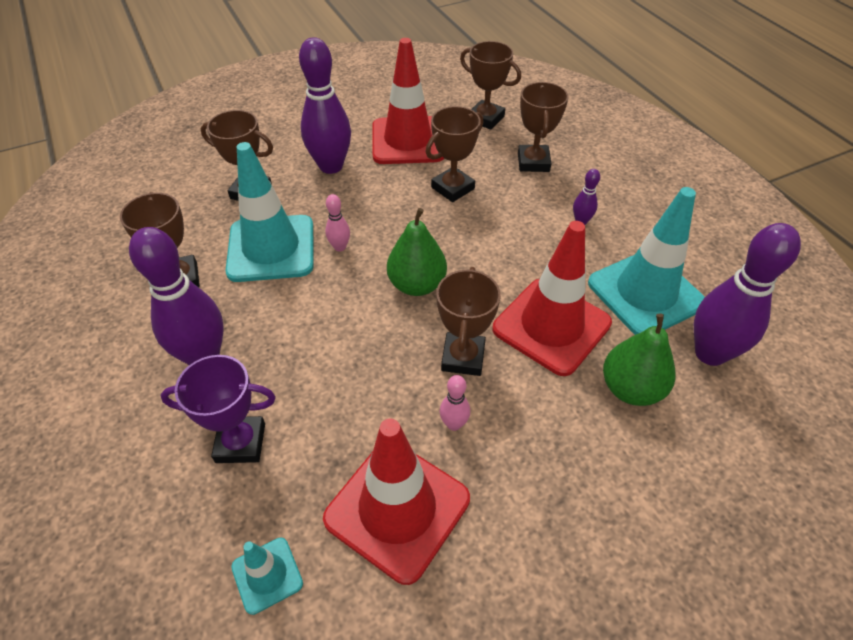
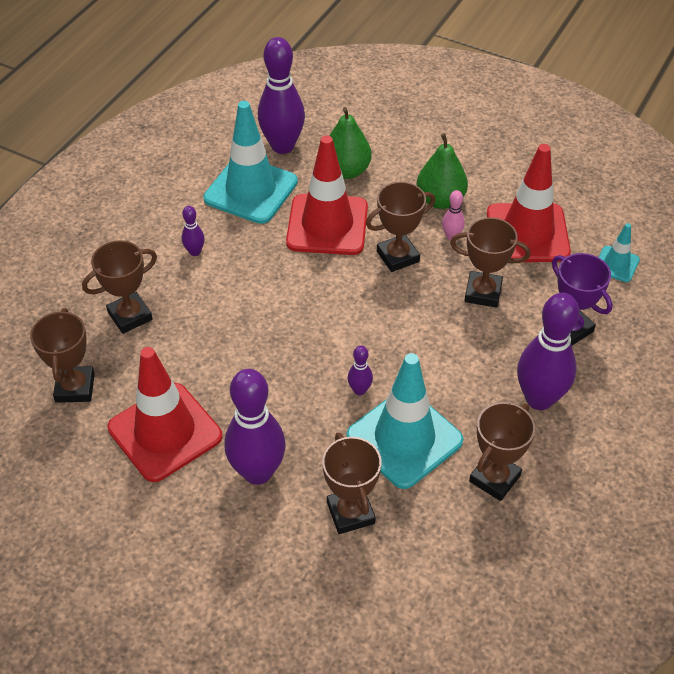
camera: 125 degrees left, 0 degrees up
pink bowling pin [325,194,350,252] -> purple bowling pin [348,346,373,396]
green pear [387,208,447,296] -> green pear moved to [417,133,468,209]
brown trophy [426,106,484,202] -> brown trophy moved to [450,217,531,308]

